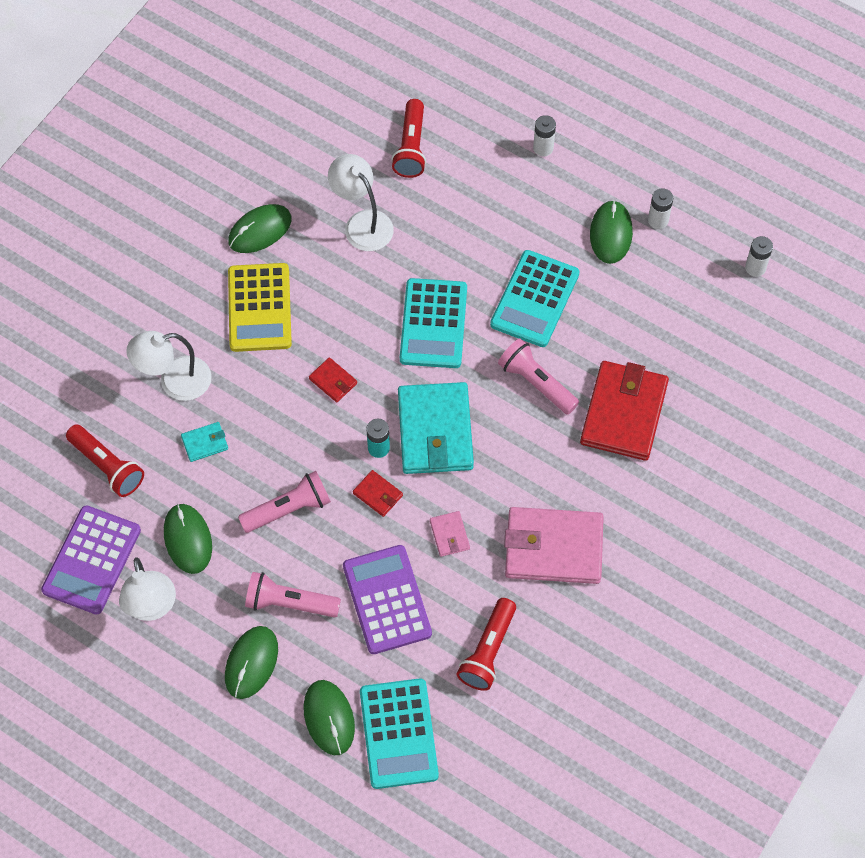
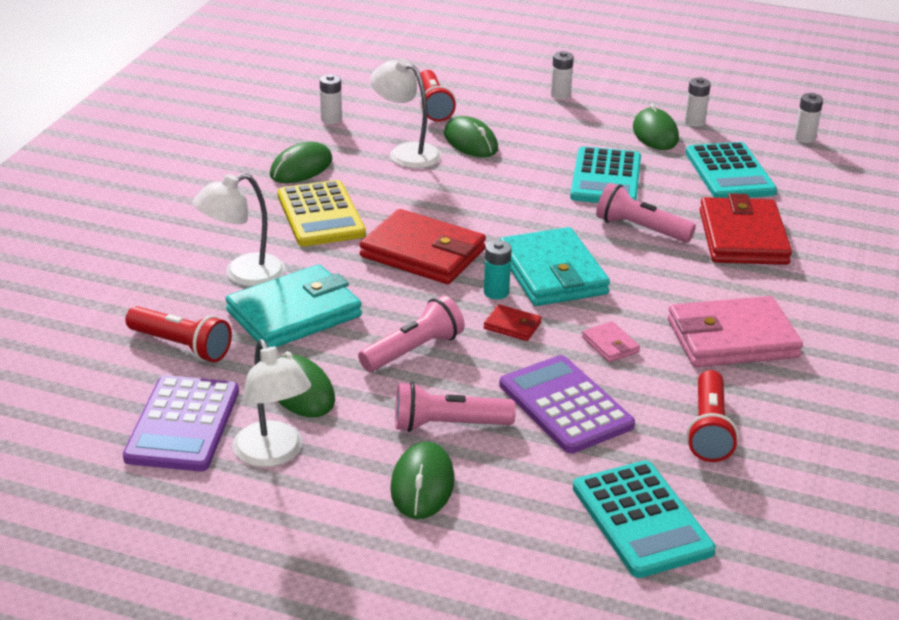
camera: 15 degrees left, 30 degrees down
turquoise wallet [181,422,228,462] -> turquoise wallet [226,265,362,347], size x2.29
green mouse [303,680,355,755] -> green mouse moved to [444,116,498,157]
red wallet [309,357,357,402] -> red wallet [359,209,486,284], size x2.29
turquoise calculator [400,278,467,368] -> turquoise calculator moved to [686,142,777,198]
none -> white battery [320,74,342,124]

